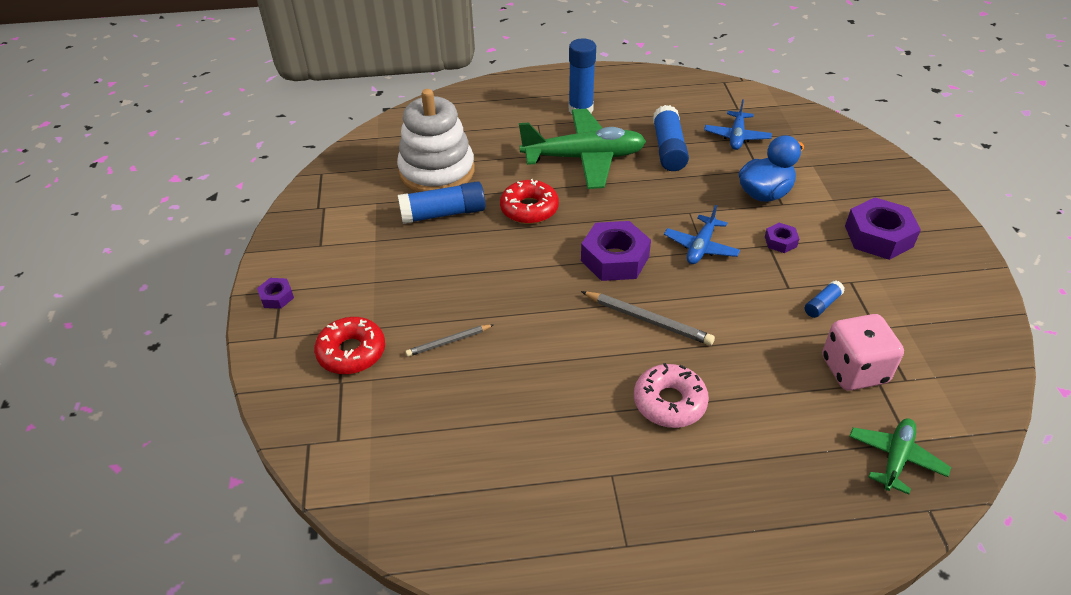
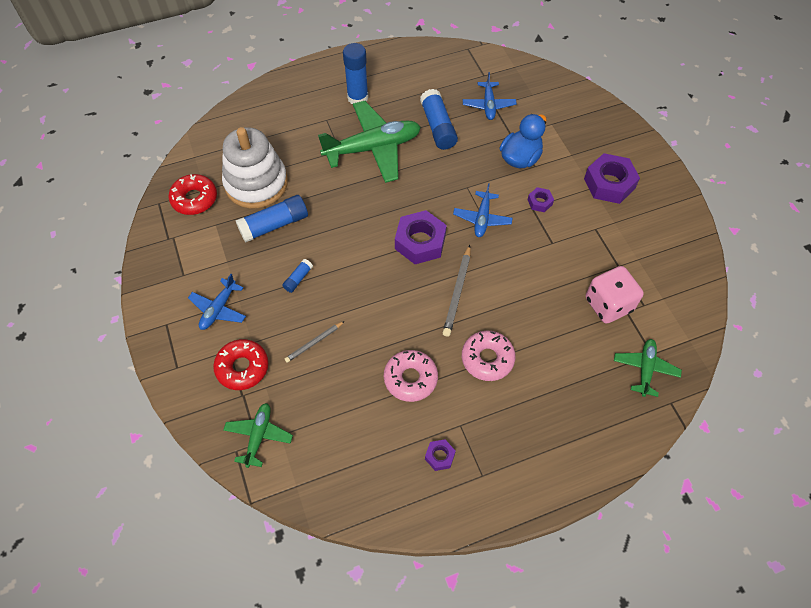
camera: 15 degrees left, 15 degrees up
purple nut [257,278,294,309] -> purple nut moved to [425,439,456,471]
red donut [500,179,559,224] -> red donut moved to [168,174,217,215]
grey pencil [581,291,715,345] -> grey pencil turned 90 degrees clockwise [443,245,471,337]
blue glue stick [805,280,845,318] -> blue glue stick moved to [282,259,313,293]
none -> blue plane [188,274,246,330]
none -> green plane [223,403,293,468]
none -> pink donut [384,350,438,402]

